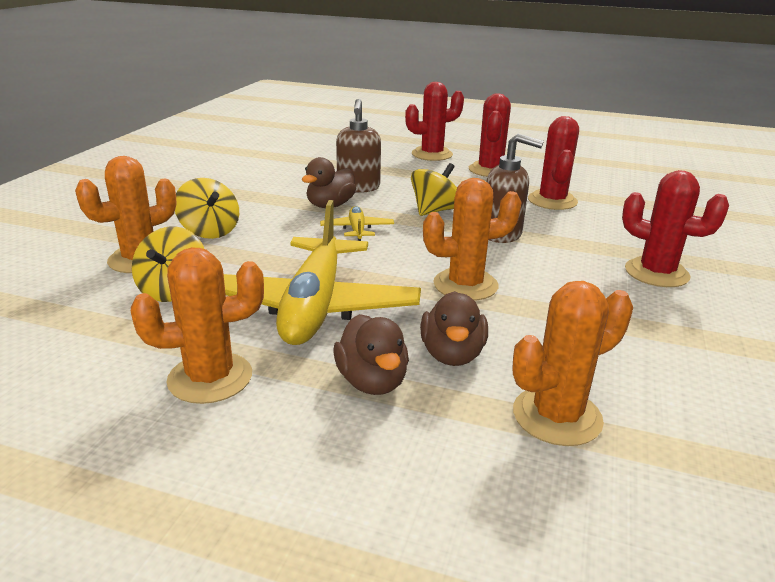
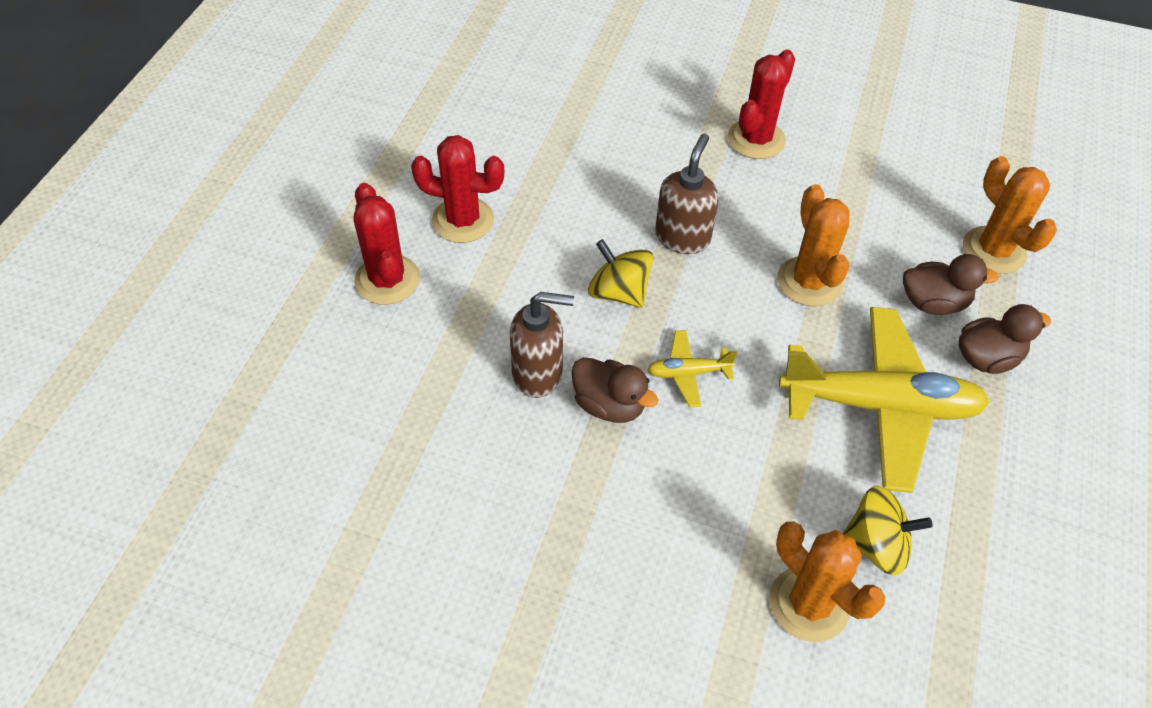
camera: 90 degrees left, 25 degrees up
orange cactus [131,247,264,404] -> none
yellow spinning top [175,178,239,239] -> none
red cactus [528,116,579,210] -> none

